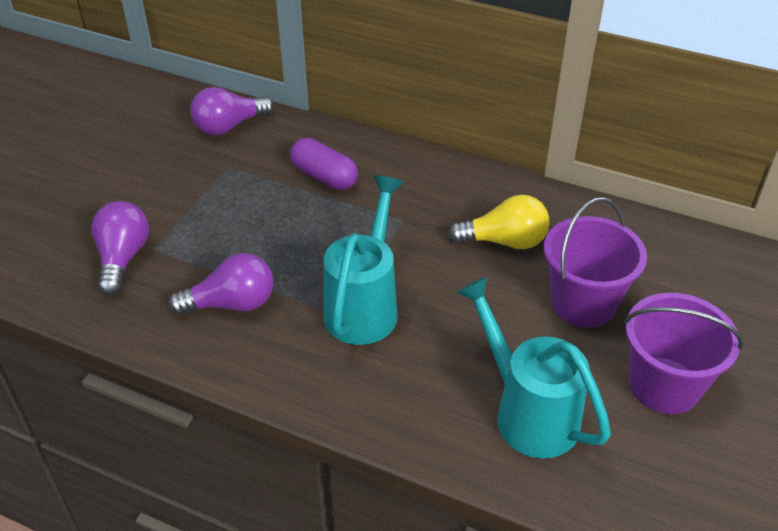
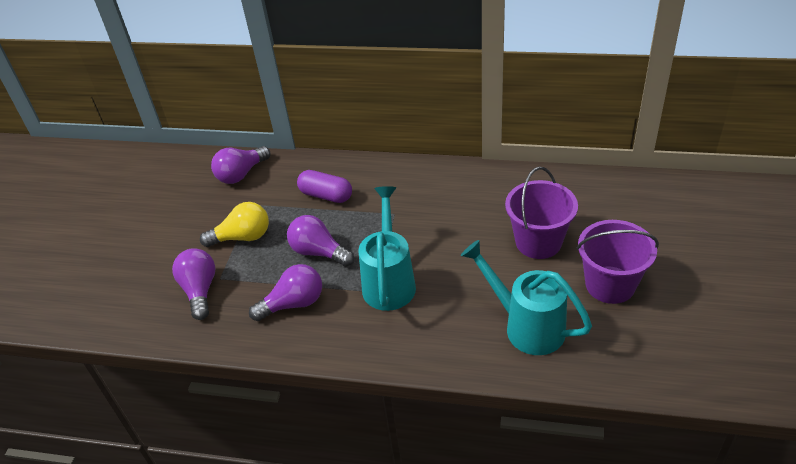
camera: 10 degrees left, 0 degrees up
yellow light bulb [448,195,549,249] -> yellow light bulb moved to [200,202,269,247]
none -> purple light bulb [287,215,354,267]

